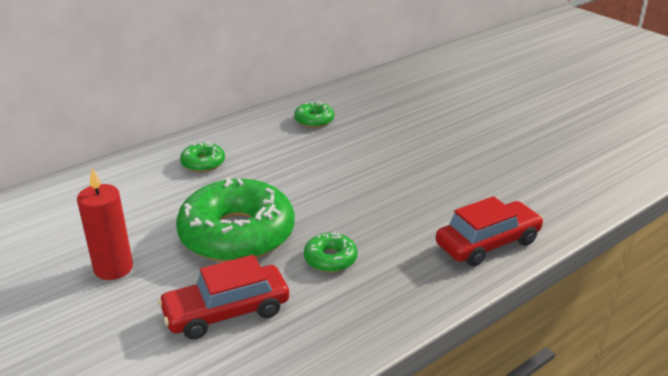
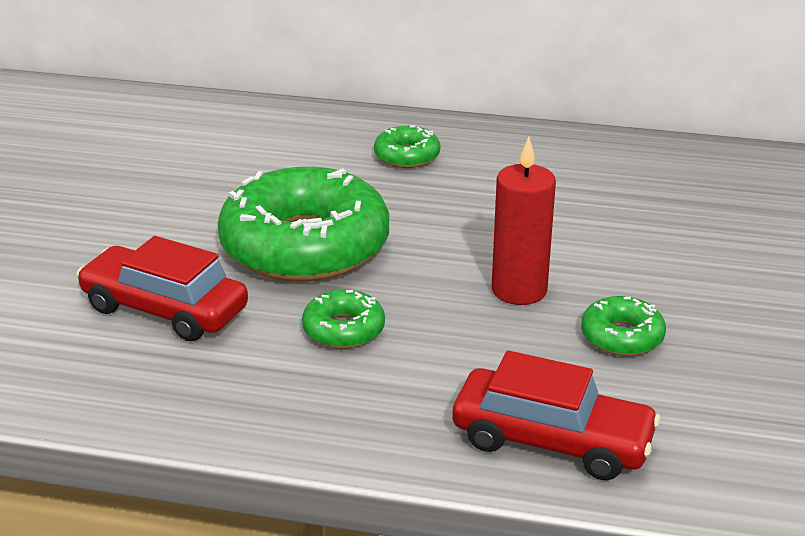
camera: 50 degrees right, 0 degrees up
red candle [77,168,133,280] -> red candle moved to [492,137,556,305]
green donut [294,101,334,128] -> green donut moved to [581,296,666,356]

